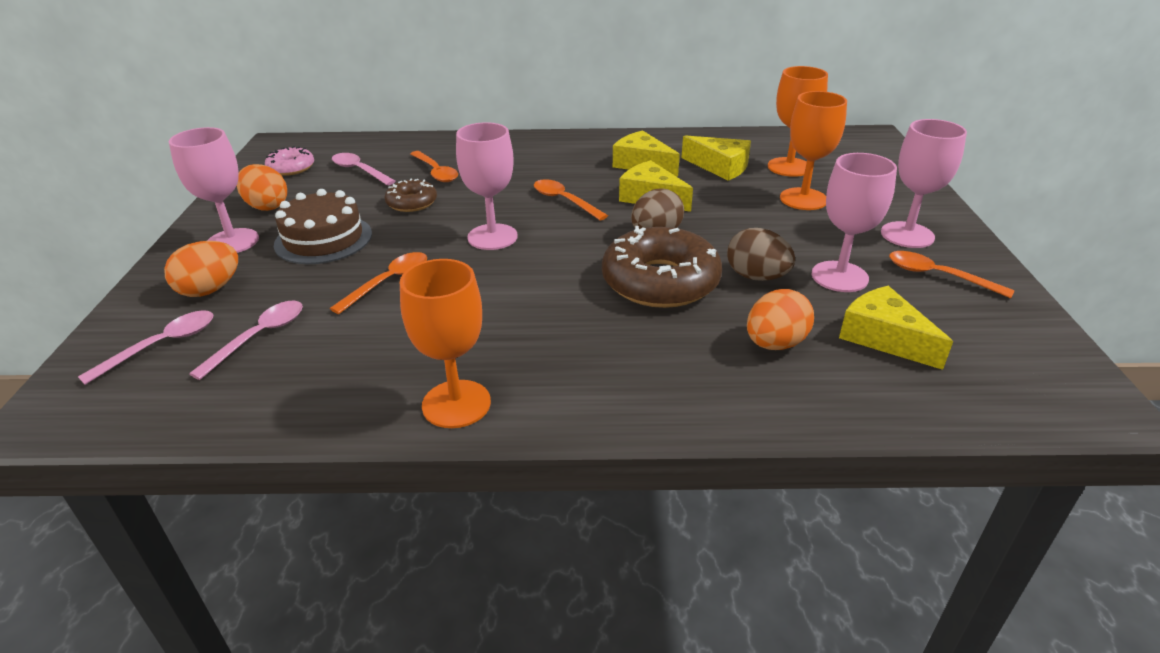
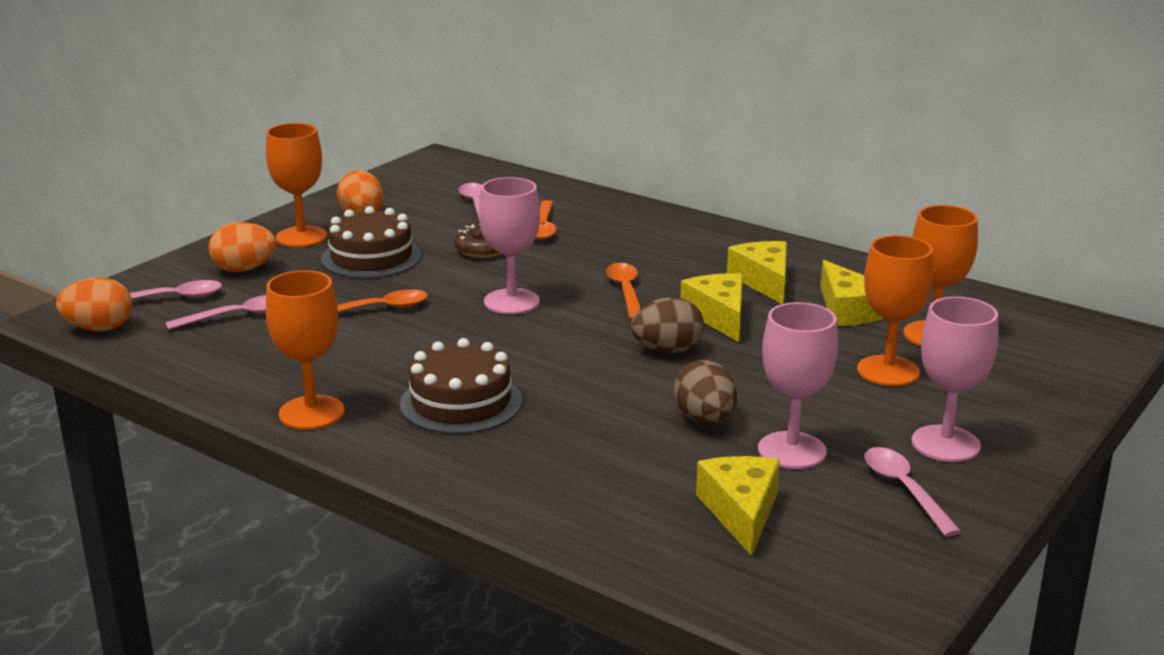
camera: 35 degrees right, 10 degrees down
pink goblet [169,127,259,253] -> orange goblet [266,123,327,247]
pink donut [265,146,314,176] -> none
brown donut [602,226,722,308] -> none
orange egg [747,289,814,350] -> orange egg moved to [56,277,132,331]
orange spoon [889,251,1015,298] -> pink spoon [864,447,962,536]
none -> brown cake [400,338,522,434]

